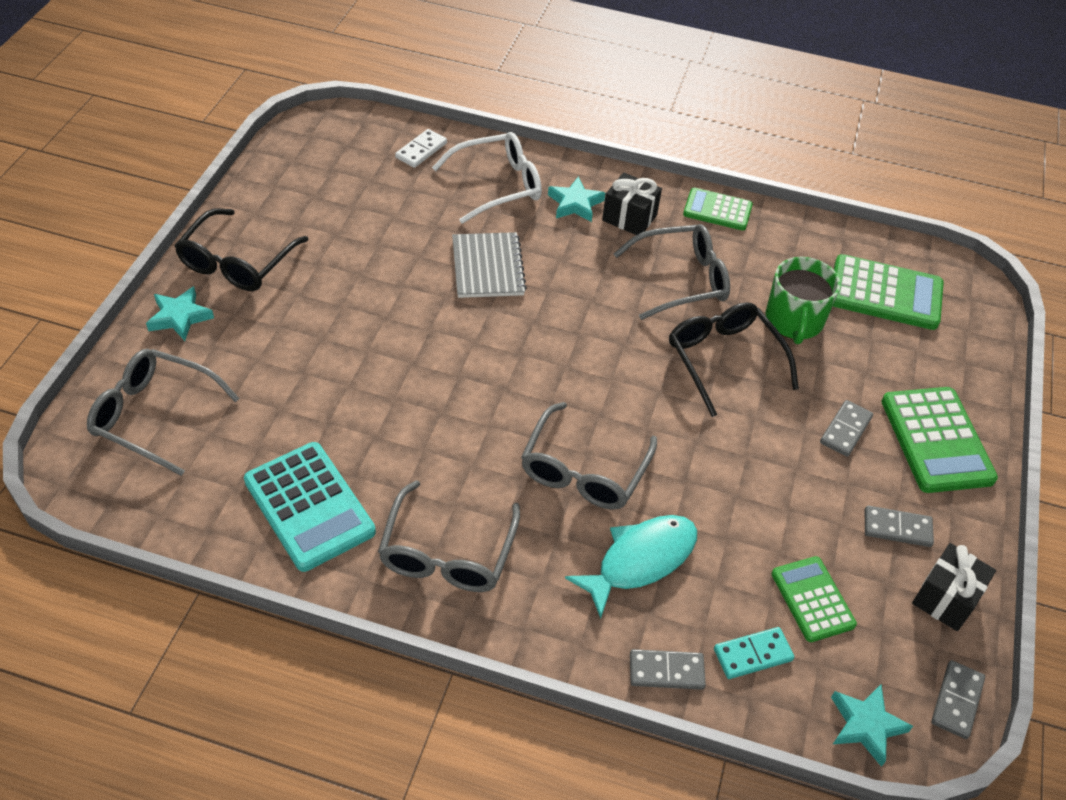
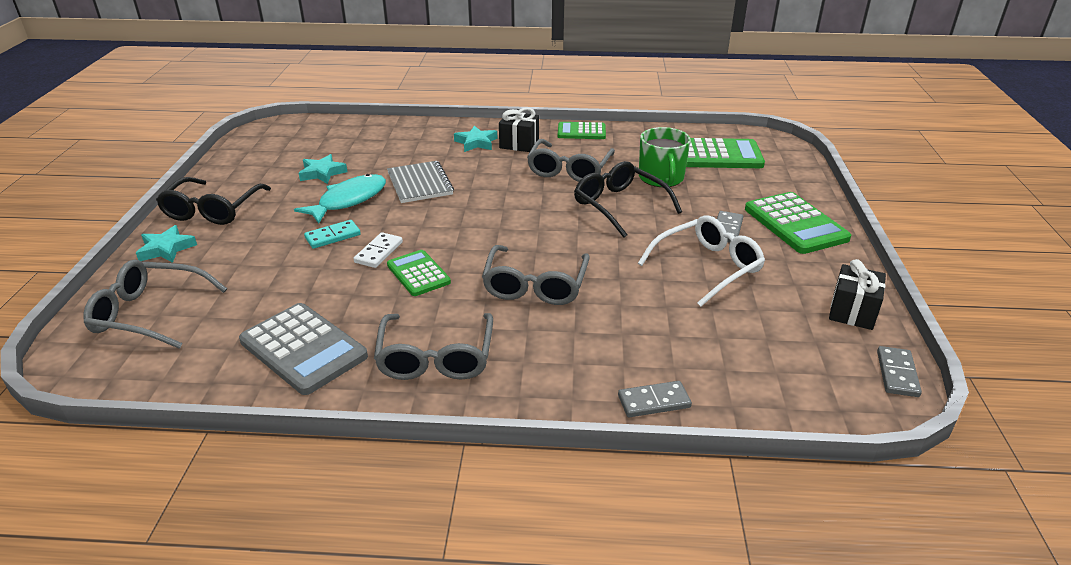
camera: 10 degrees left, 15 degrees down
turquoise calculator [244,442,376,572] -> grey calculator [239,303,368,395]
white domino [395,129,447,168] -> white domino moved to [354,232,403,268]
white glasses [432,132,542,224] -> white glasses moved to [638,215,765,307]
turquoise fish [565,515,697,619] -> turquoise fish moved to [294,174,386,224]
grey glasses [614,224,730,320] -> grey glasses turned 135 degrees clockwise [527,139,615,182]
turquoise domino [714,627,794,679] -> turquoise domino moved to [304,220,361,249]
green calculator [772,556,857,642] -> green calculator moved to [387,250,451,296]
turquoise star [831,685,913,767] -> turquoise star moved to [298,154,348,184]
grey domino [865,505,934,547] -> none

